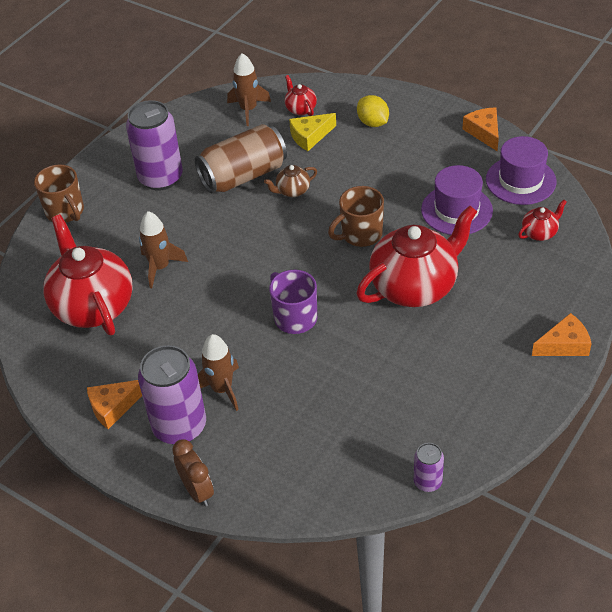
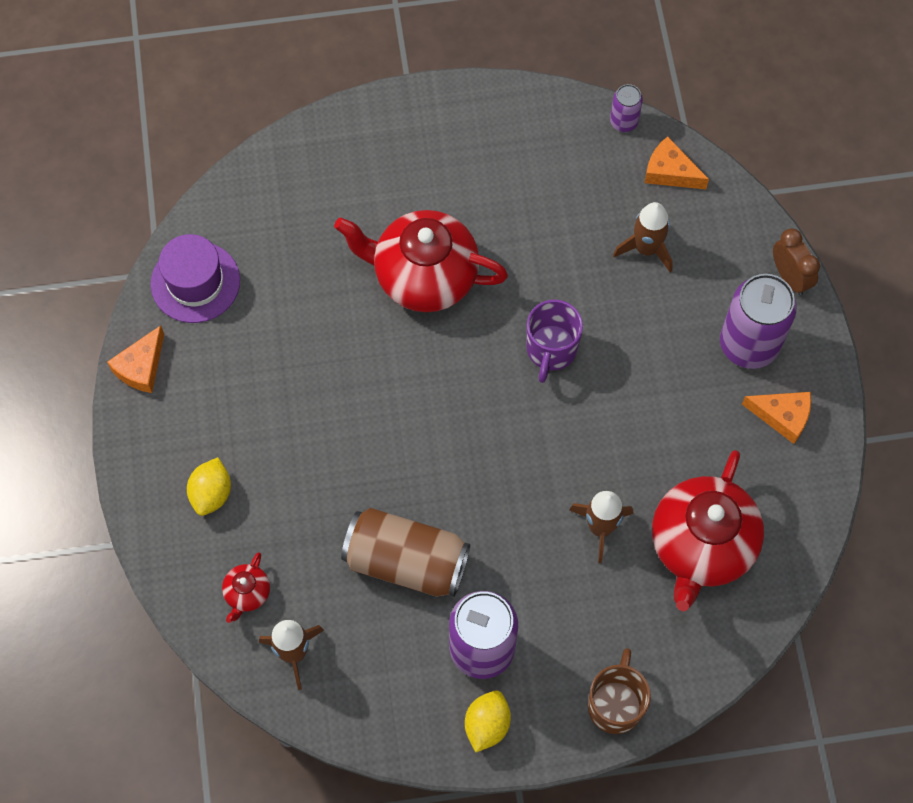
camera: 135 degrees left, 20 degrees up
brown clock [172,439,214,506] -> brown clock turned 135 degrees clockwise [773,228,820,295]
brown rocket [198,334,239,411] -> brown rocket moved to [613,202,673,272]
brown teapot [264,165,317,197] -> none
yellow cheese [289,113,336,151] -> none
brown mug [328,186,384,247] -> none
purple hat [421,165,493,235] -> none
red teapot [518,200,567,241] -> none
orange cheese [532,313,592,356] -> orange cheese moved to [645,136,709,189]
none -> yellow lemon [465,690,511,752]

